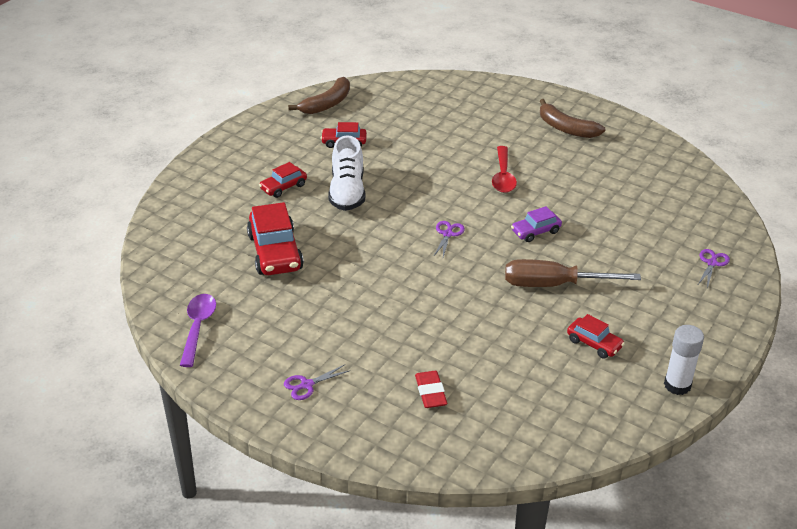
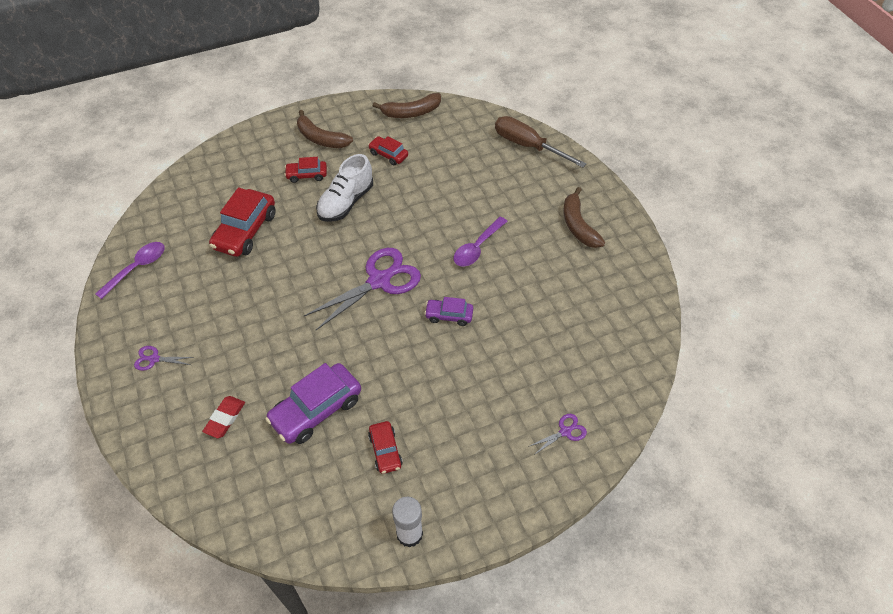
camera: 35 degrees right, 15 degrees up
purple scissors [433,221,465,257] -> purple scissors [304,248,421,330], size x2.26
red spoon [492,146,517,193] -> purple spoon [454,217,508,266]
brown screwdriver [505,259,641,287] -> brown screwdriver moved to [495,116,587,168]
none -> purple car [265,363,361,444]
none -> brown banana [297,110,353,148]

